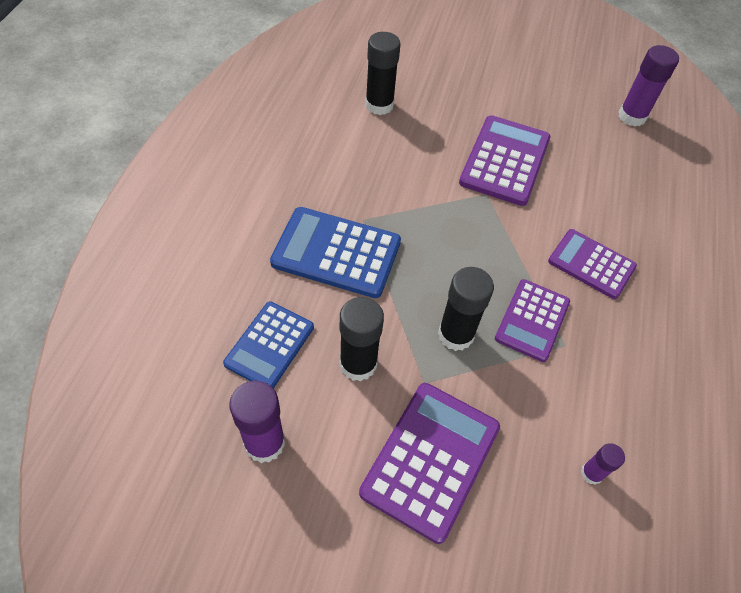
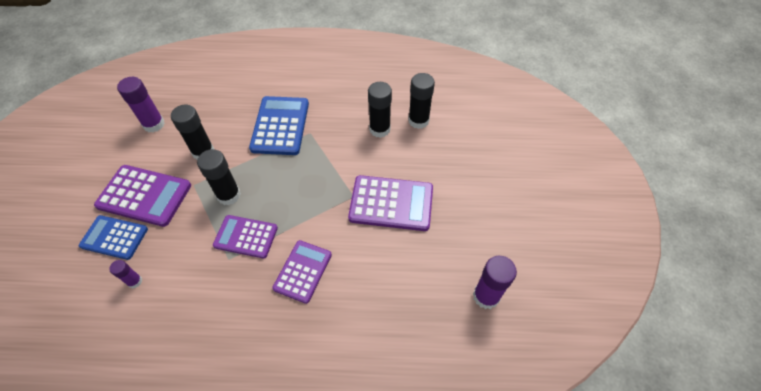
camera: 80 degrees right, 0 degrees up
blue calculator [223,302,314,388] -> blue calculator moved to [79,215,148,260]
none -> black glue stick [368,82,392,138]

